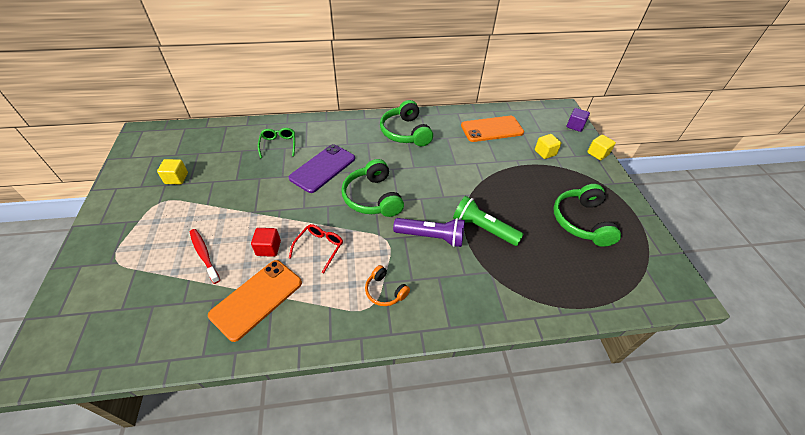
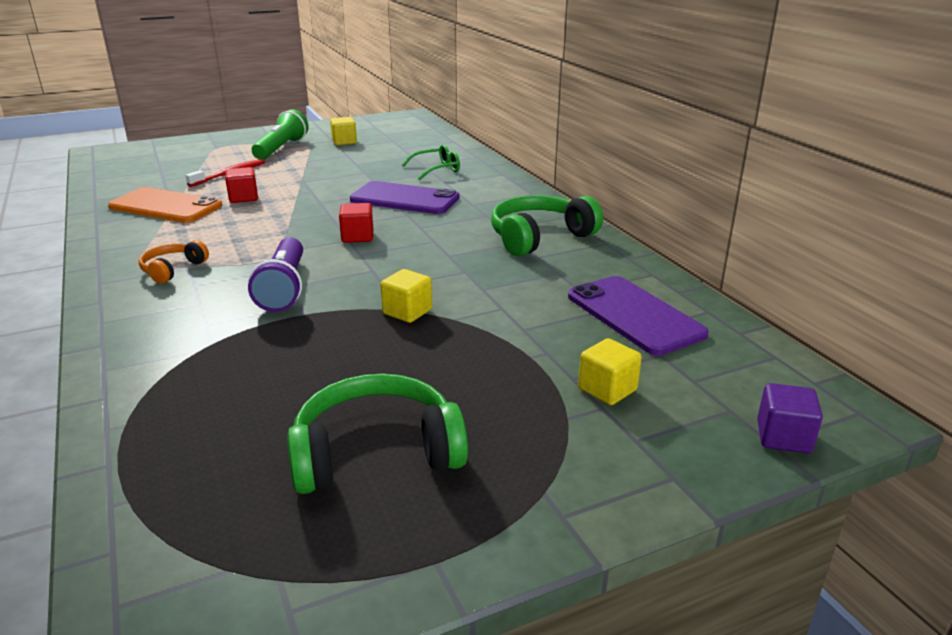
camera: 75 degrees right, 20 degrees down
red glasses [289,224,343,274] -> none
green headphones [341,159,404,217] -> red cube [339,203,373,243]
green flashlight [453,196,524,246] -> green flashlight moved to [252,109,309,160]
orange phone [461,116,524,142] -> purple phone [568,276,709,355]
yellow cube [587,135,616,160] -> yellow cube moved to [381,269,432,323]

